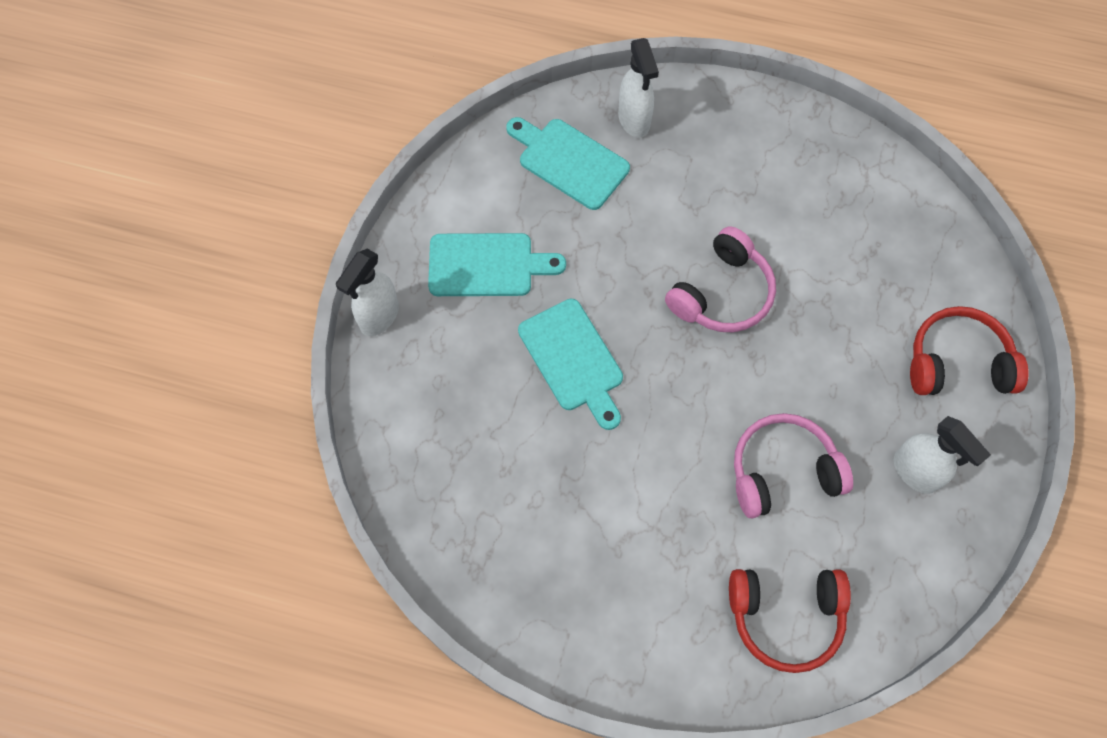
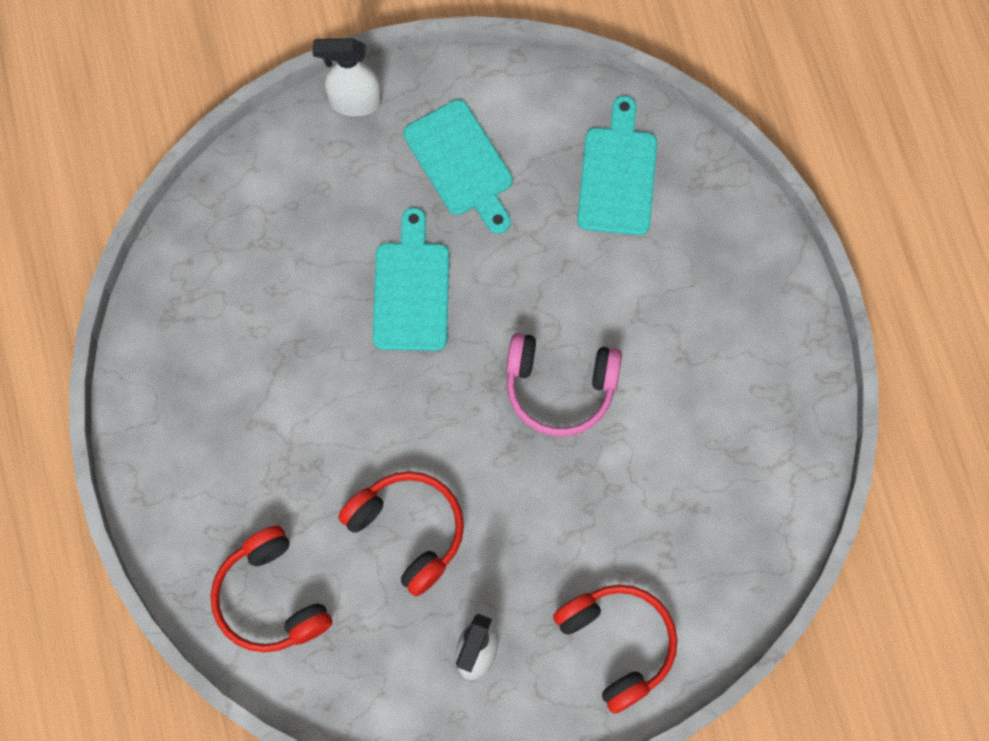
camera: 60 degrees right, 5 degrees up
turquoise cutting board [518,299,623,430] -> turquoise cutting board turned 150 degrees clockwise [373,207,449,351]
white spray bottle [618,38,659,138] -> none
pink headphones [734,413,853,519] -> red headphones [338,471,464,597]

